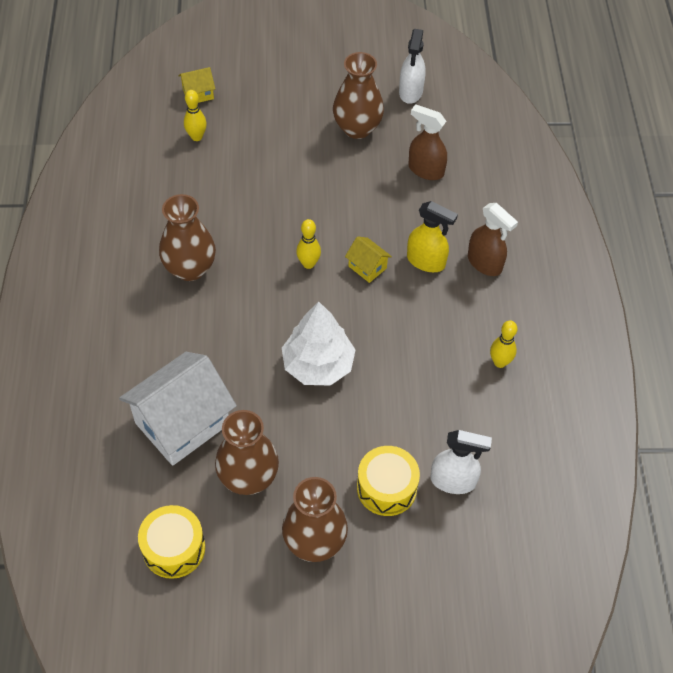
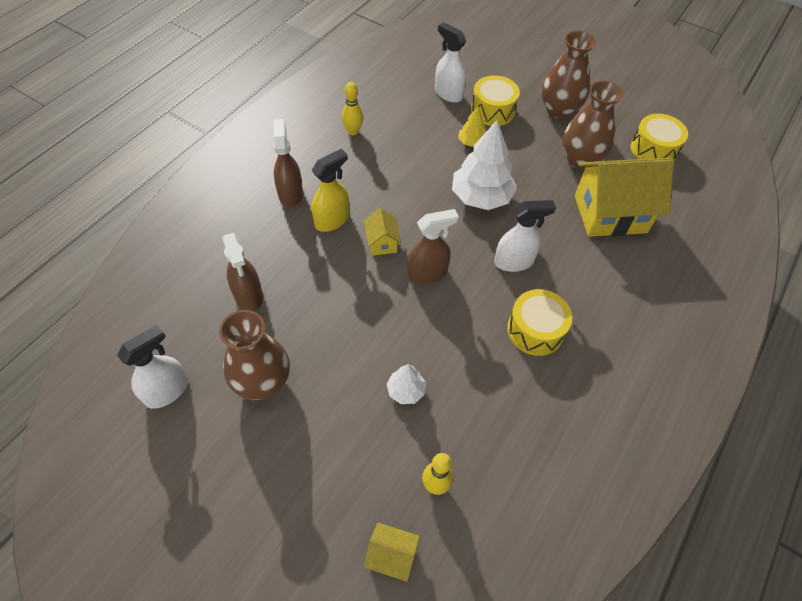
camera: 145 degrees left, 0 degrees up
white house [119,352,237,466] -> yellow house [575,158,674,237]
brown vase [159,194,216,281] -> yellow drum [507,289,572,356]
yellow bowling pin [296,219,321,269] -> brown spray bottle [407,209,459,284]
yellow spray bottle [407,201,458,272] -> yellow spray bottle turned 75 degrees clockwise [312,149,349,232]
none -> white tree [387,364,426,404]
none -> yellow tree [458,106,486,147]
none -> white spray bottle [494,200,556,272]

